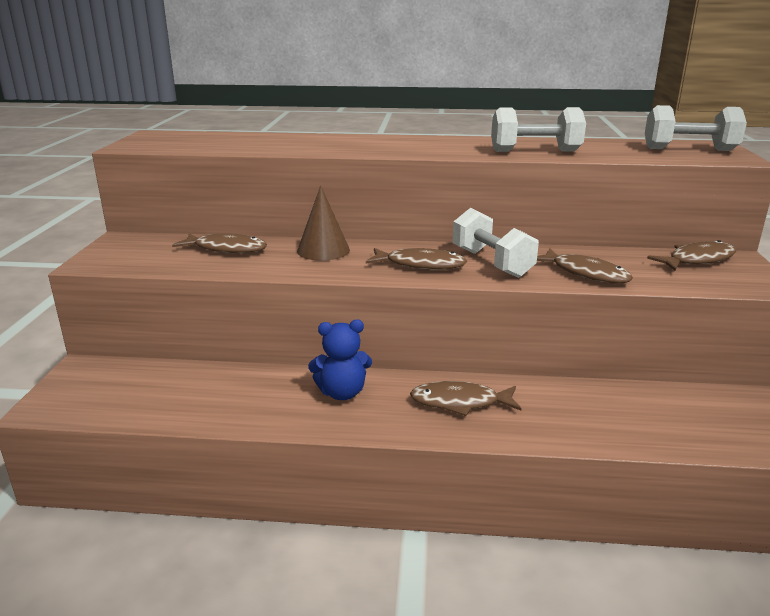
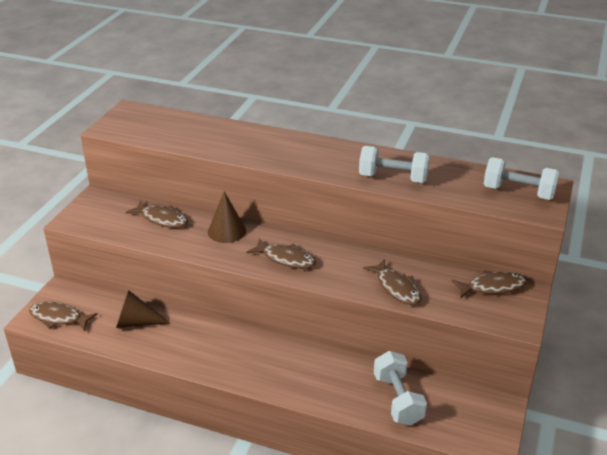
camera: 15 degrees right, 10 degrees up
blue teddy bear [308,320,372,400] -> none
brown fish [410,381,521,416] -> brown fish moved to [29,302,98,331]
white dumbbell [452,208,539,278] -> white dumbbell moved to [374,351,427,426]
none -> brown cone [116,290,170,328]

